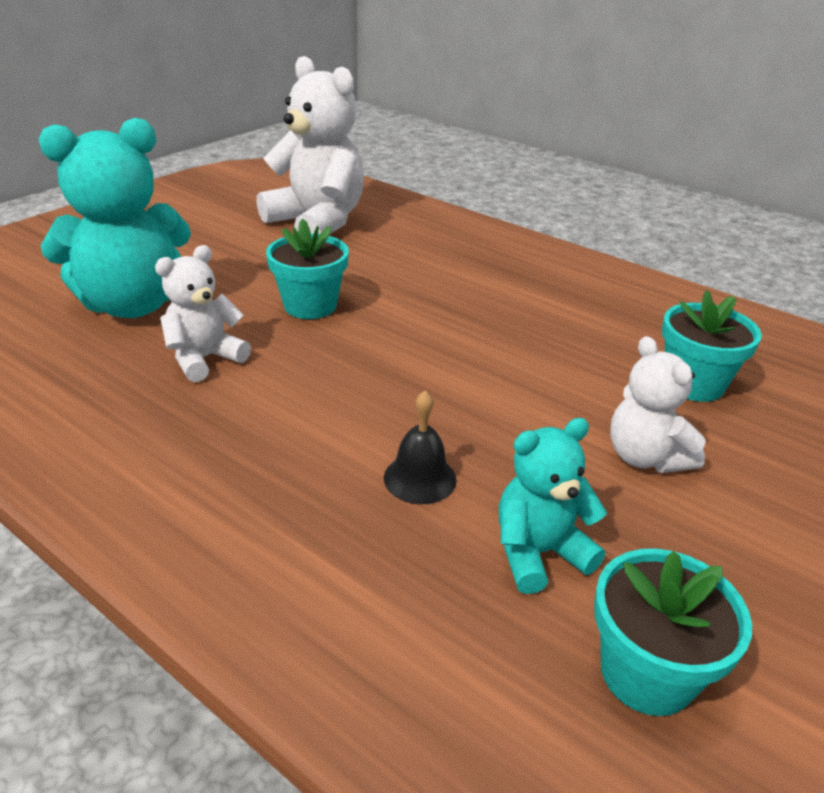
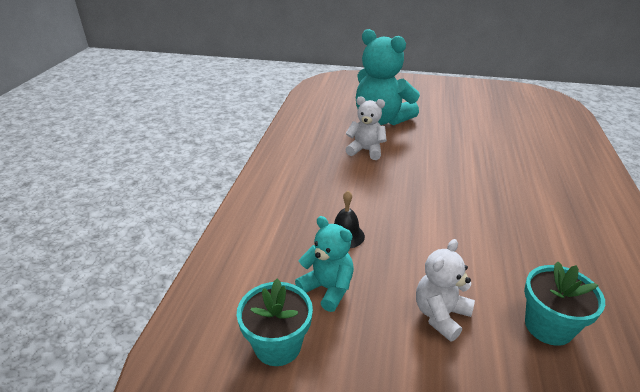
camera: 65 degrees right, 0 degrees up
white teddy bear [257,56,364,234] -> none
turquoise flower pot [266,219,349,319] -> none

